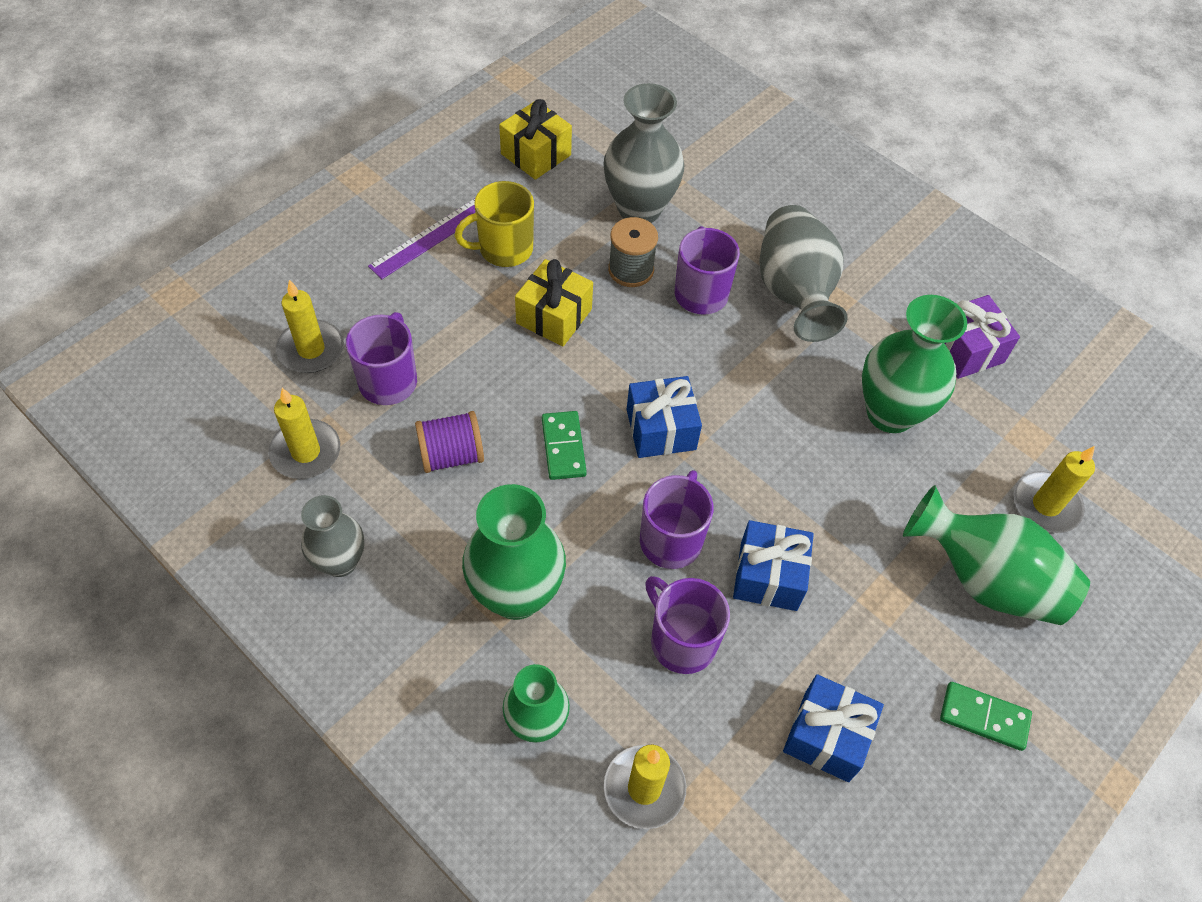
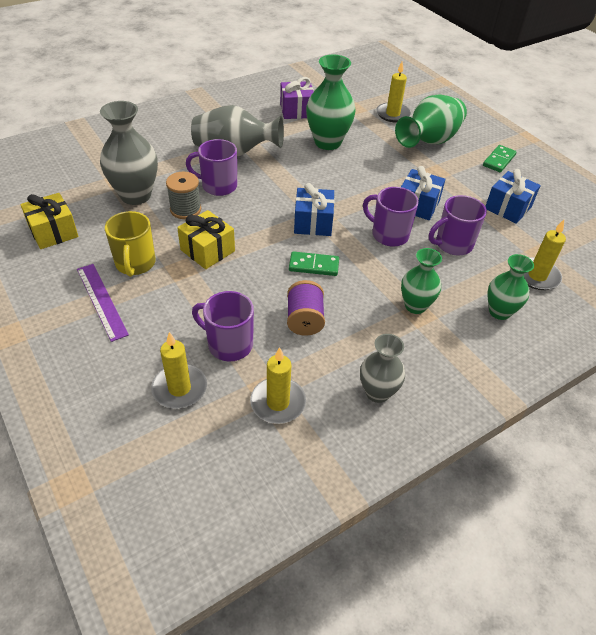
camera: 75 degrees left, 10 degrees down
green vase [462,484,566,620] -> green vase [401,248,442,314], size x0.62

